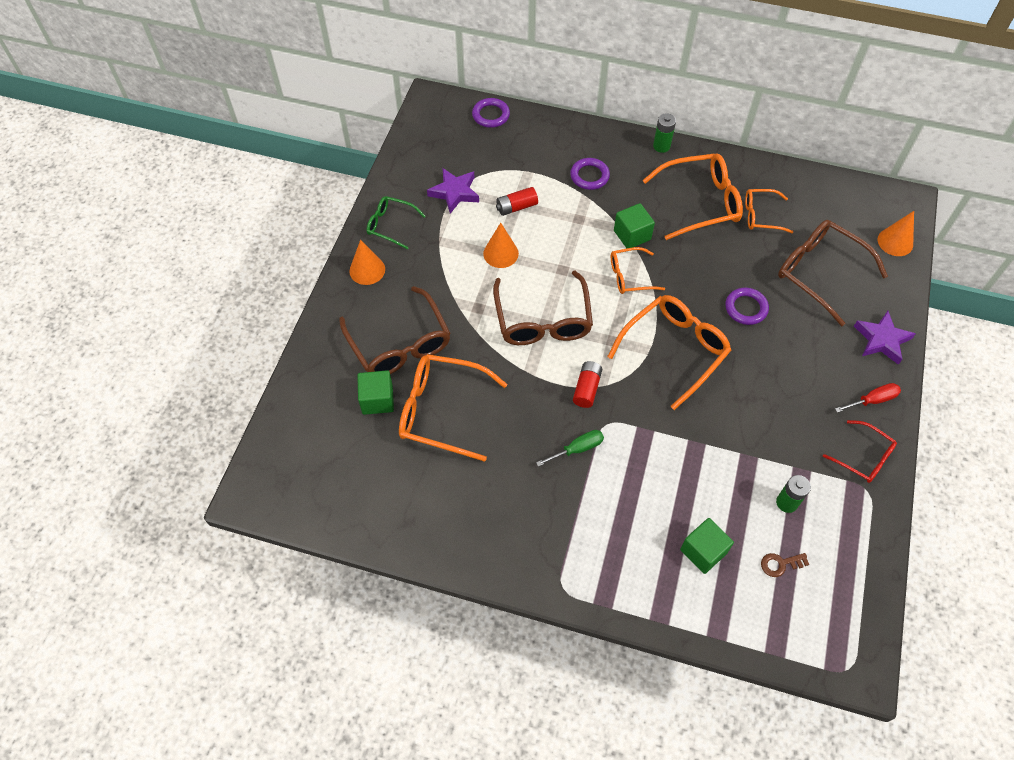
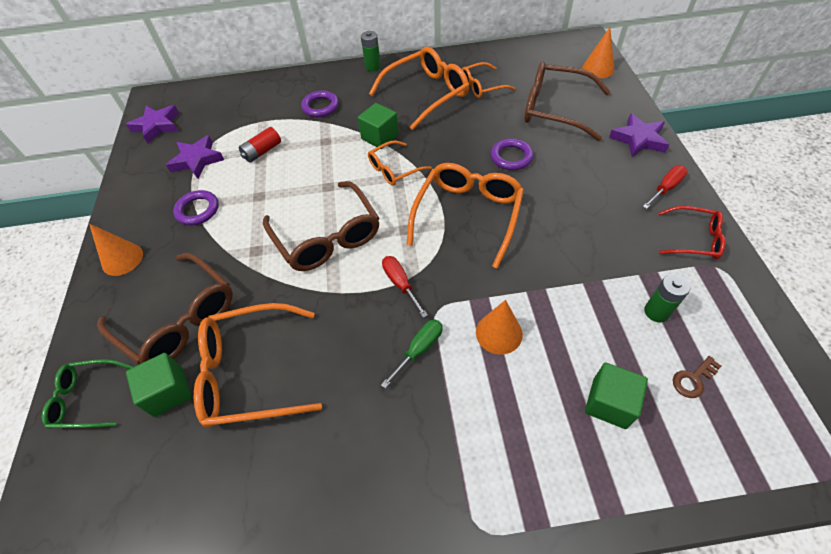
camera: 20 degrees left, 5 degrees down
green glasses [367,196,426,250] -> green glasses moved to [42,359,133,429]
purple ring [472,98,510,128] -> purple ring moved to [173,190,219,225]
orange cone [483,223,519,268] -> orange cone moved to [476,300,523,355]
red battery [573,361,602,408] -> red screwdriver [382,256,428,318]
none -> purple star [126,105,179,143]

